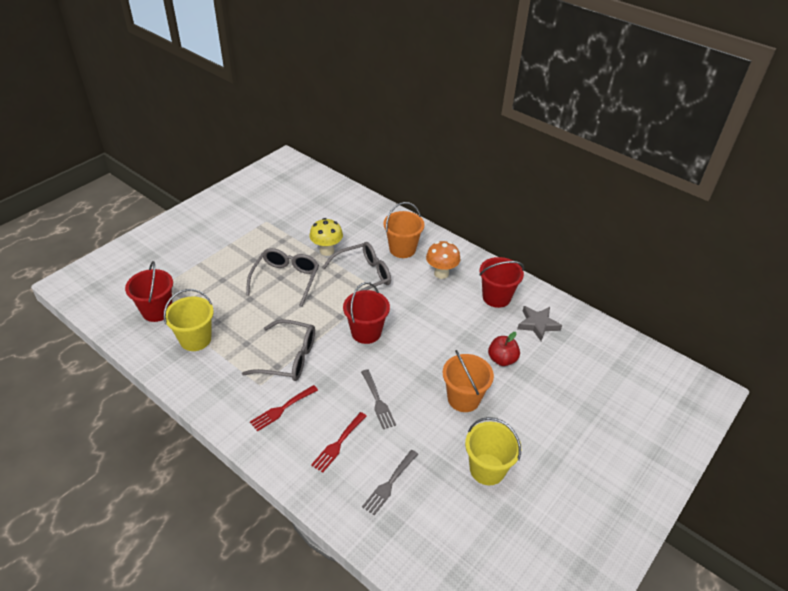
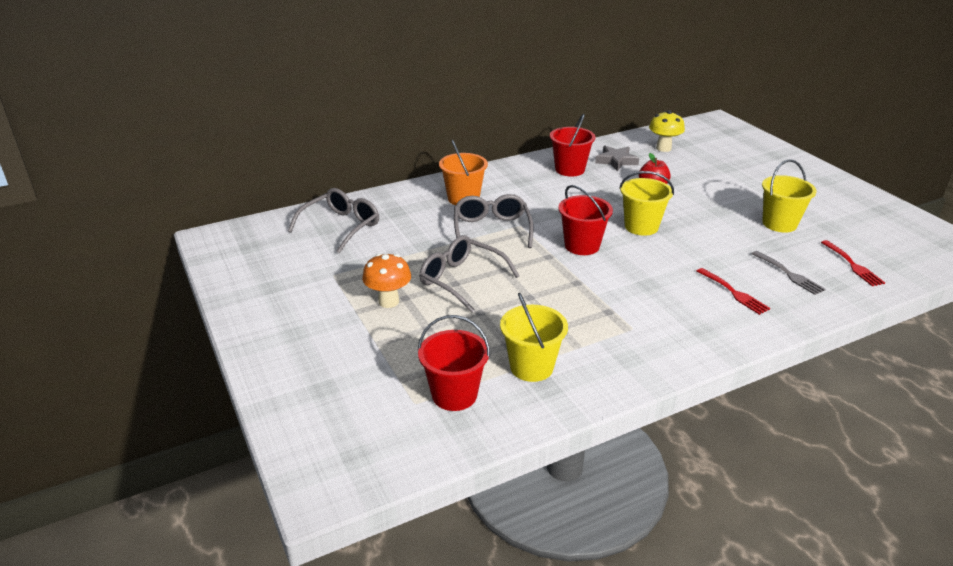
camera: 65 degrees left, 10 degrees down
grey glasses [242,319,315,381] -> grey glasses moved to [288,188,379,253]
red fork [250,385,318,432] -> red fork moved to [821,240,885,286]
yellow mushroom [309,218,343,256] -> yellow mushroom moved to [649,110,685,152]
grey fork [361,369,396,429] -> none
orange mushroom [426,241,461,279] -> orange mushroom moved to [362,253,411,308]
orange bucket [443,350,494,412] -> none
none -> yellow bucket [619,171,674,236]

